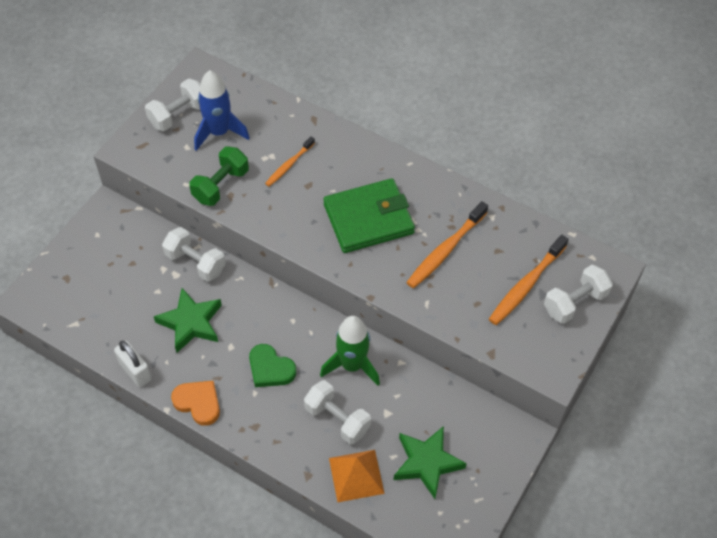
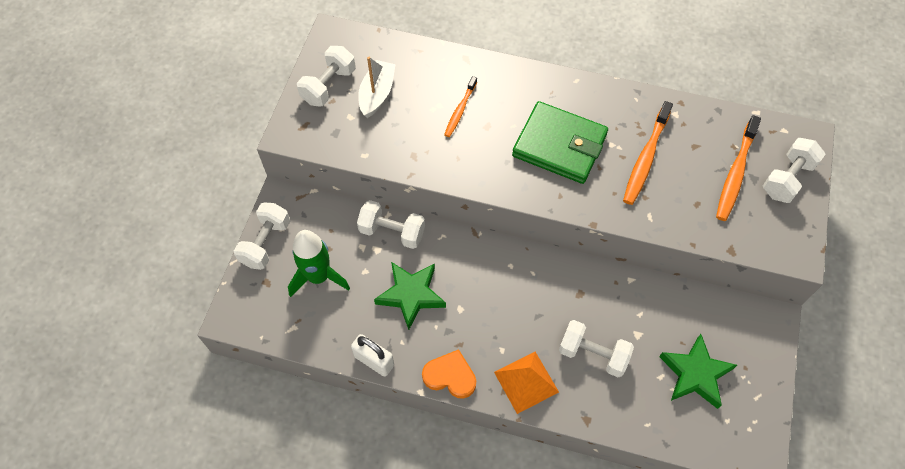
camera: 15 degrees left, 5 degrees up
green dumbbell [189,146,249,206] -> none
blue rocket [194,70,249,151] -> white boat [358,57,396,118]
green heart [249,344,296,387] -> none
green rocket [320,316,380,386] -> green rocket moved to [288,230,350,297]
green wallet [324,178,415,253] -> green wallet turned 60 degrees clockwise [512,101,608,184]
orange pyramid [329,450,385,502] -> orange pyramid moved to [494,352,559,414]
none -> white dumbbell [234,203,290,270]

